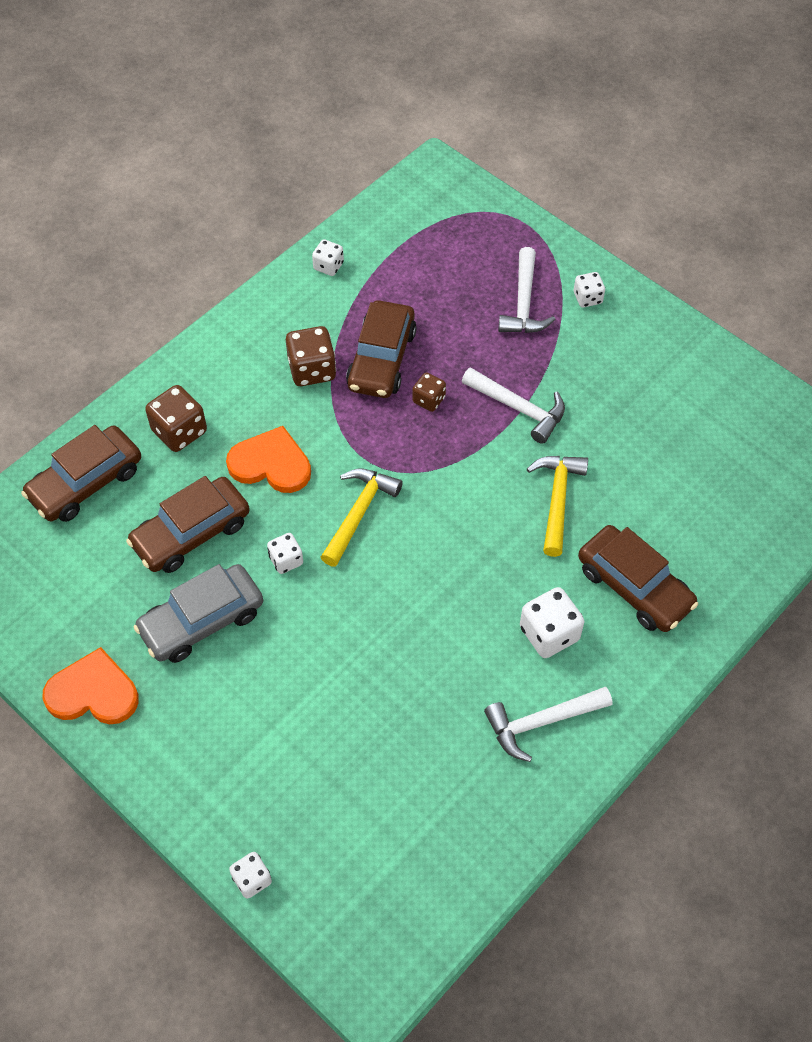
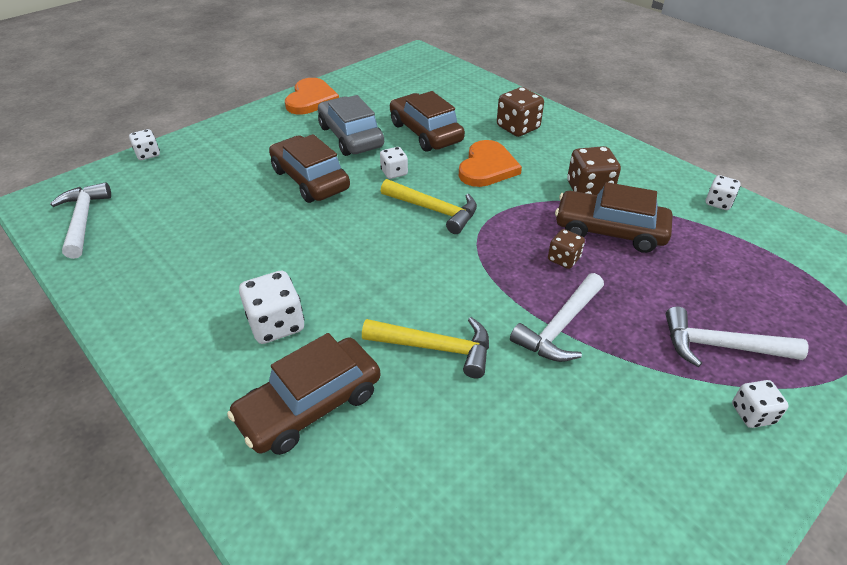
camera: 95 degrees right, 15 degrees down
brown car [21,425,141,522] -> brown car moved to [269,134,350,203]
white hammer [484,687,613,762] -> white hammer moved to [50,182,111,259]

